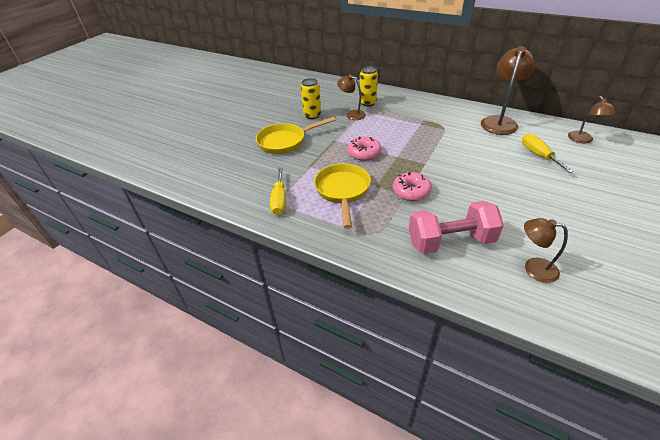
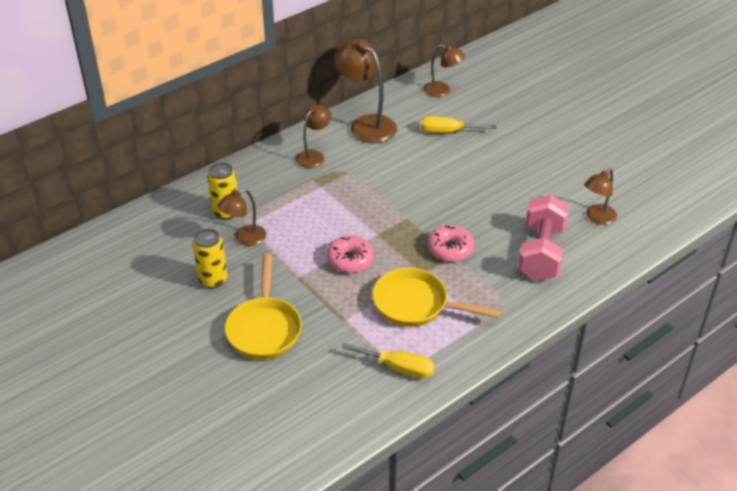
camera: 70 degrees left, 0 degrees up
none -> brown lamp [296,105,332,168]

